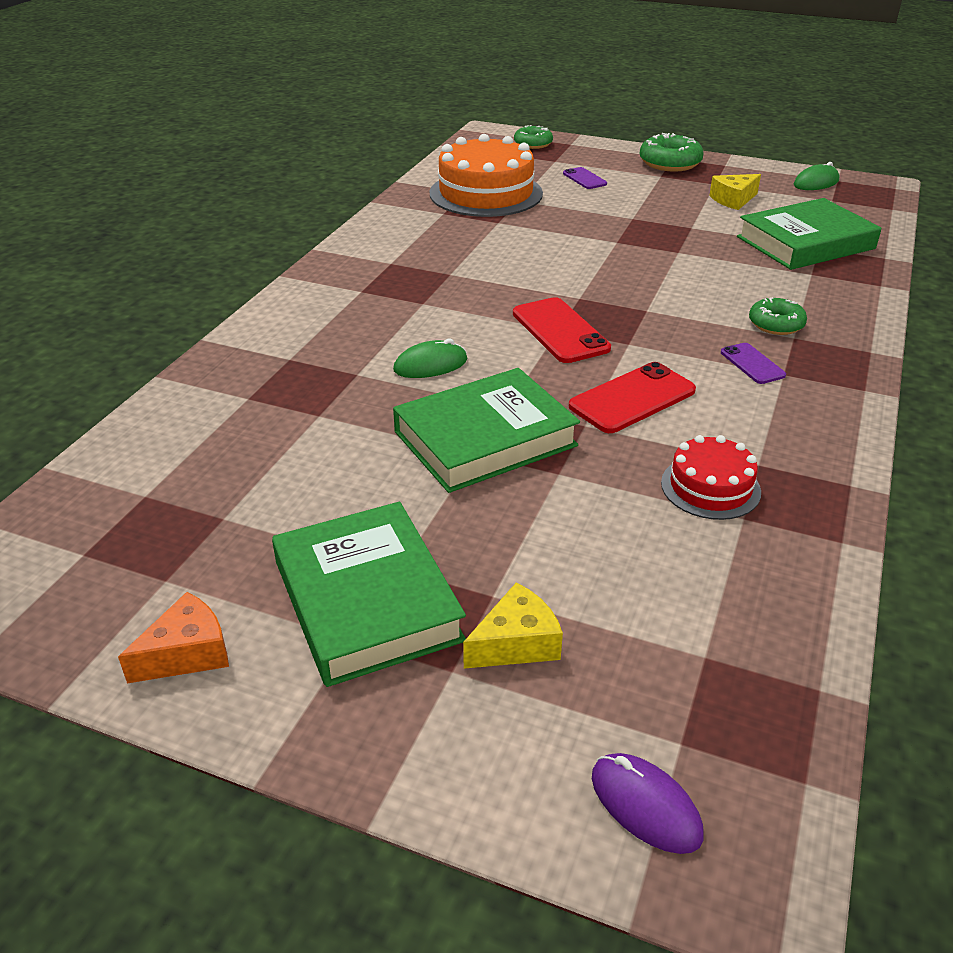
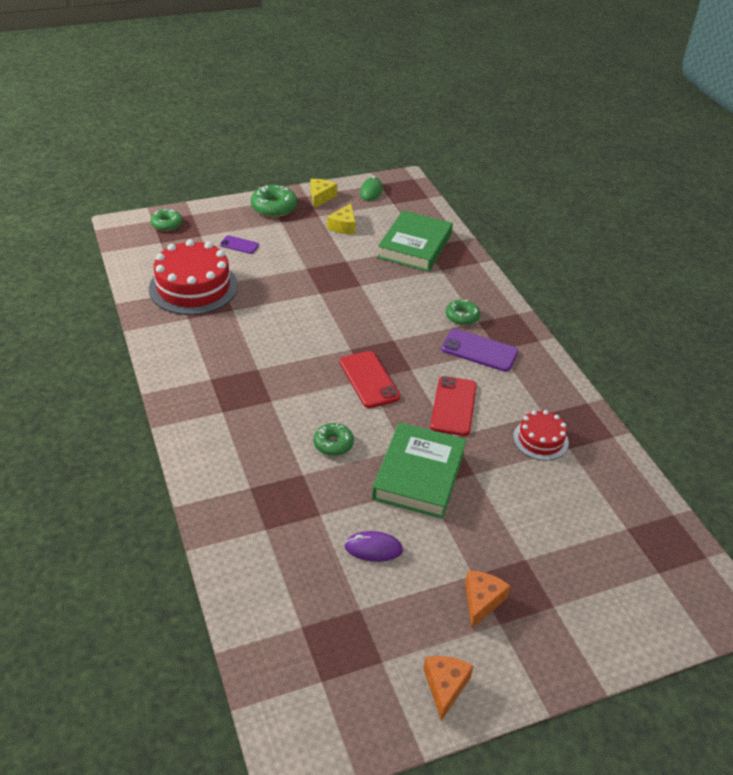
camera: 45 degrees left, 5 degrees up
green book [272,502,466,687] -> orange cheese [465,570,511,628]
green mouse [393,338,468,378] -> green donut [313,423,354,456]
orange cake [430,134,543,217] -> red cake [149,239,238,315]
yellow cheese [463,582,563,669] -> yellow cheese moved to [310,179,337,208]
red phone [513,297,611,363] -> red phone turned 45 degrees clockwise [340,351,400,408]
purple mouse [592,753,704,854] -> purple mouse moved to [344,531,403,562]
purple phone [721,343,786,384] -> purple phone [441,329,518,372], size x1.75

